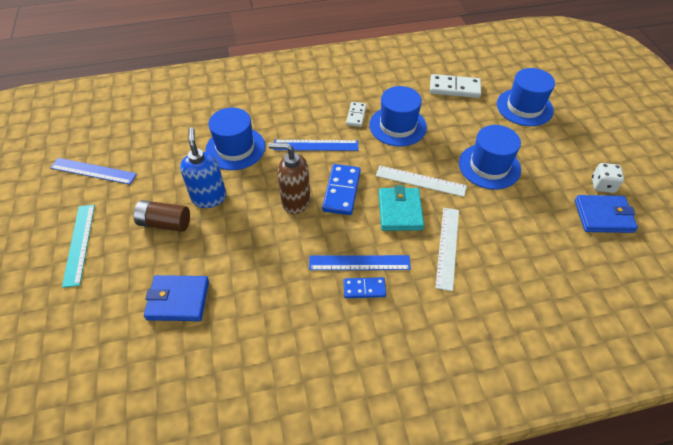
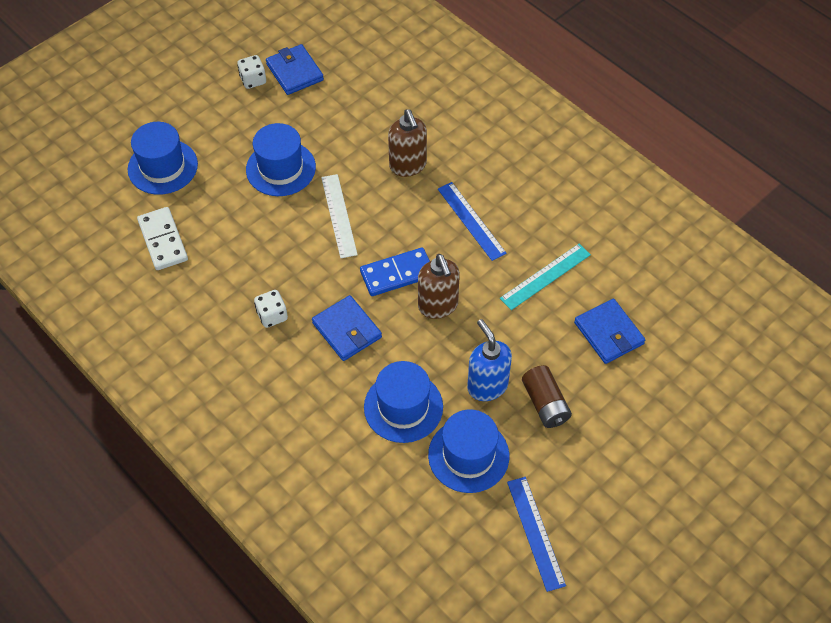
camera: 120 degrees left, 5 degrees up
turquoise ruler [62,205,95,288] -> turquoise ruler moved to [500,244,591,310]
blue soap dispenser [180,127,226,208] -> blue soap dispenser turned 105 degrees clockwise [467,319,512,401]
blue ruler [273,140,358,151] -> blue wallet [312,295,382,361]
blue domino [343,277,386,298] -> none
white domino [346,102,367,127] -> white dice [254,290,288,328]
blue hat [369,86,427,146] -> blue hat moved to [428,409,509,493]
turquoise wallet [379,186,424,231] -> none
white ruler [435,208,459,291] -> brown soap dispenser [388,109,427,177]

